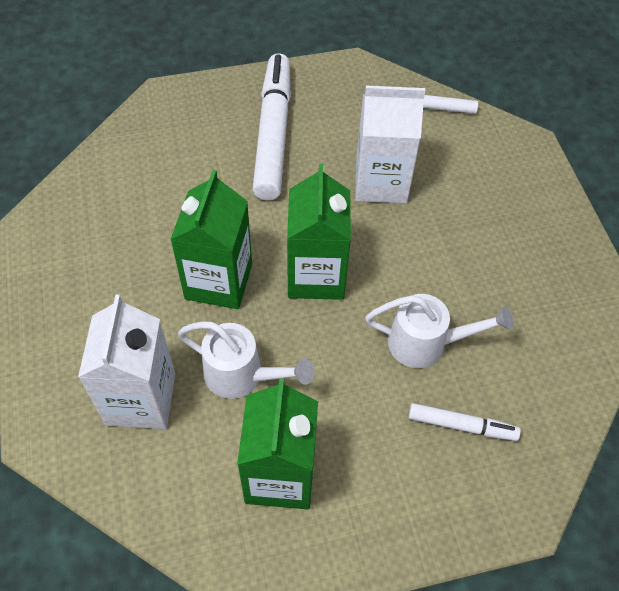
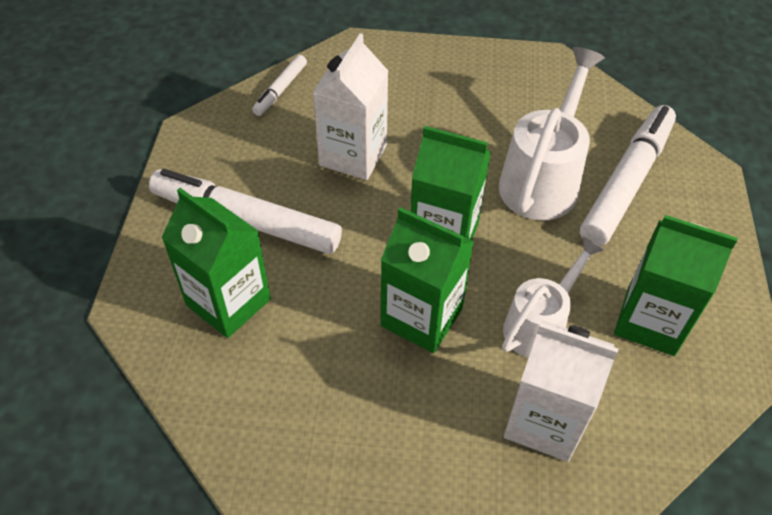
camera: 70 degrees left, 5 degrees down
white watering can [365,294,514,368] -> white watering can [499,47,605,221], size x1.51
white marker [408,403,521,441] -> white marker [580,105,676,246], size x2.03
none -> green carton [161,188,271,338]

